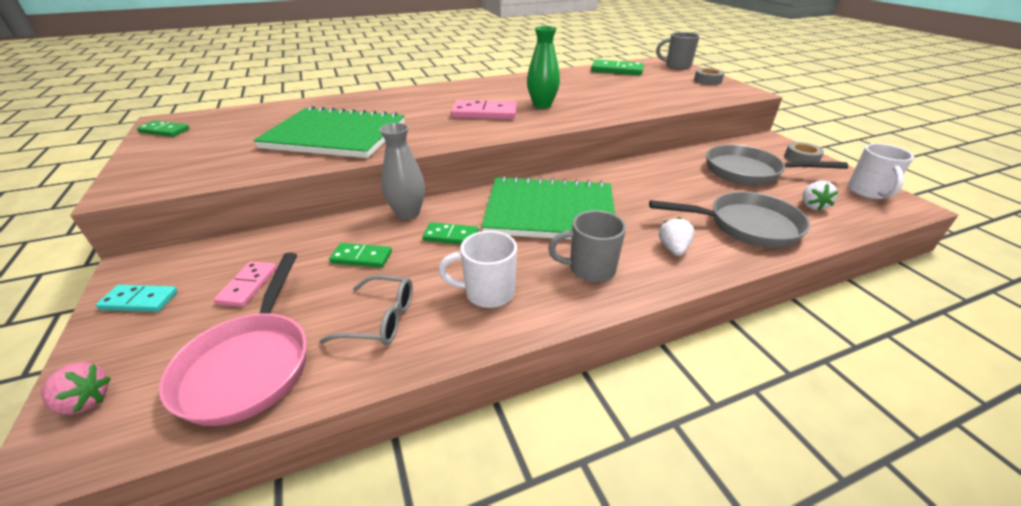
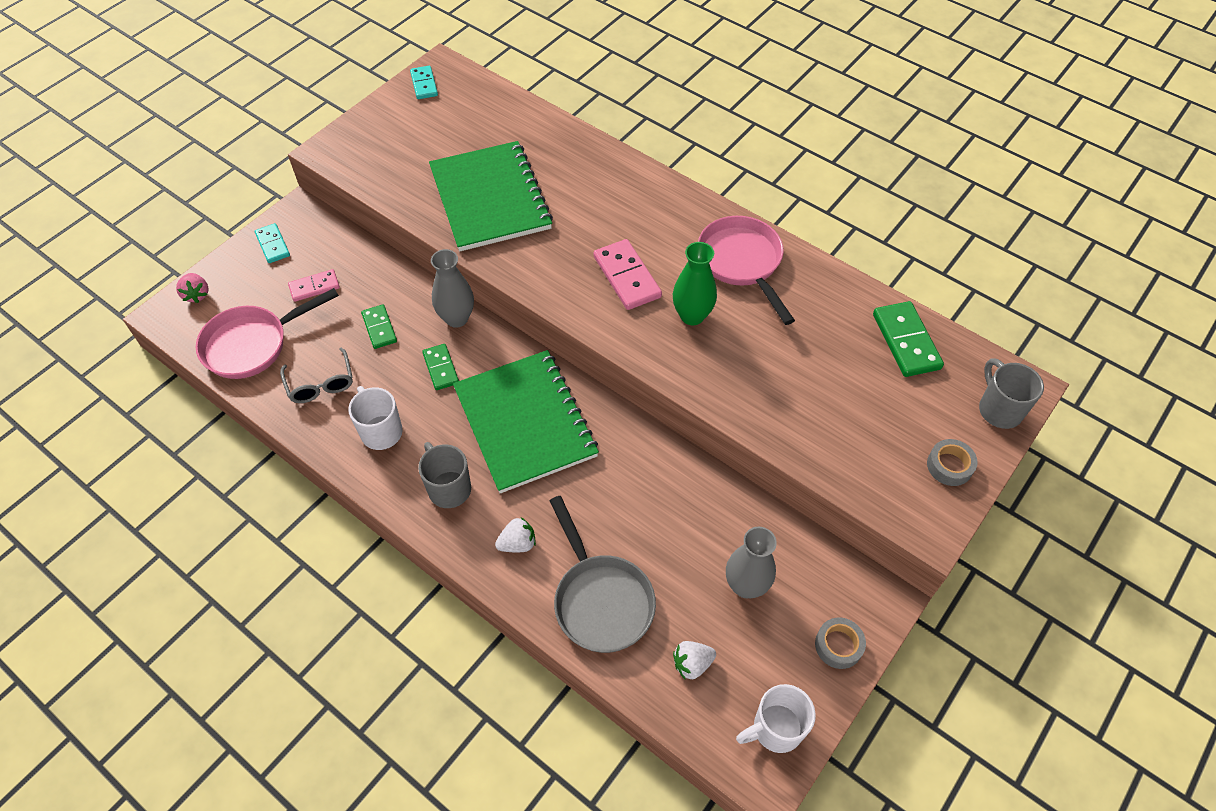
camera: 60 degrees right, 20 degrees up
green domino [137,120,189,137] -> turquoise domino [410,66,438,99]
grey pan [706,145,848,185] -> grey vase [726,527,777,598]
none -> pink pan [698,216,795,325]

